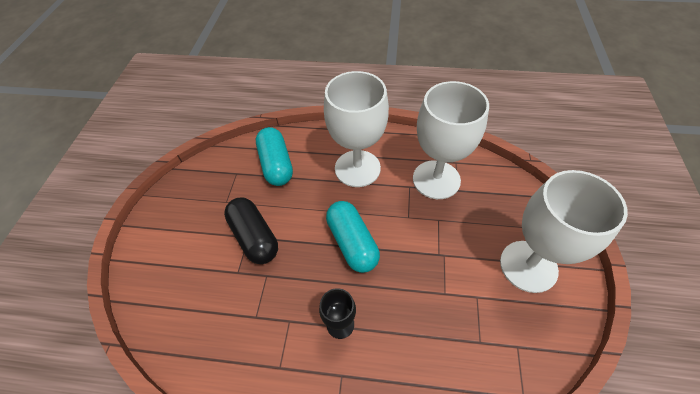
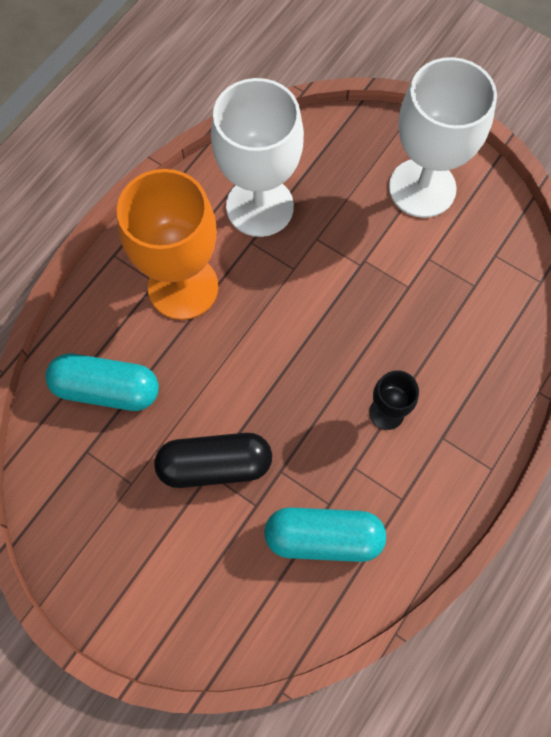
camera: 65 degrees left, 15 degrees up
white goblet [324,71,389,187] -> orange goblet [117,169,218,320]
turquoise capsule [326,201,380,273] -> turquoise capsule moved to [264,507,386,562]

